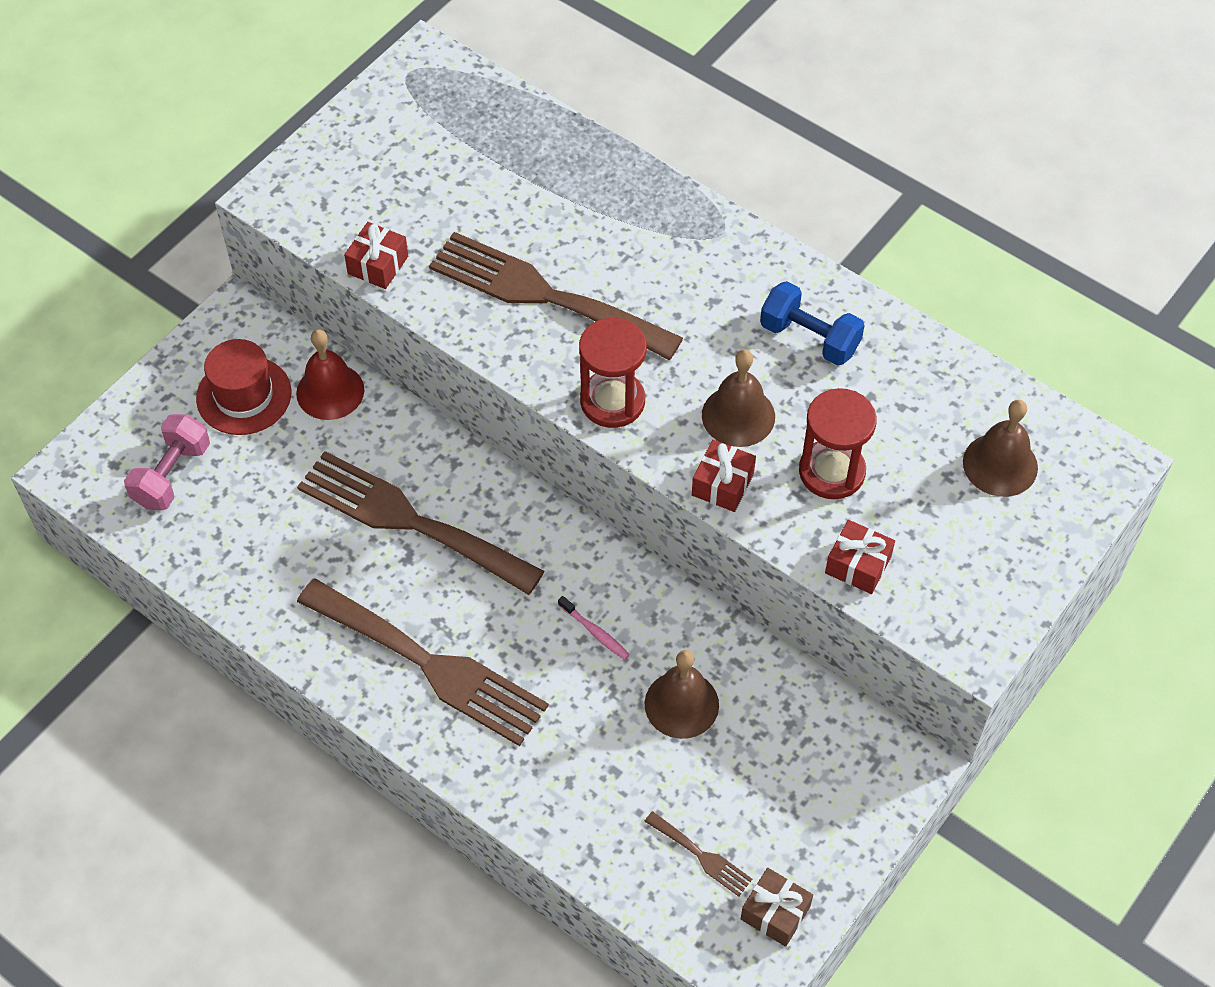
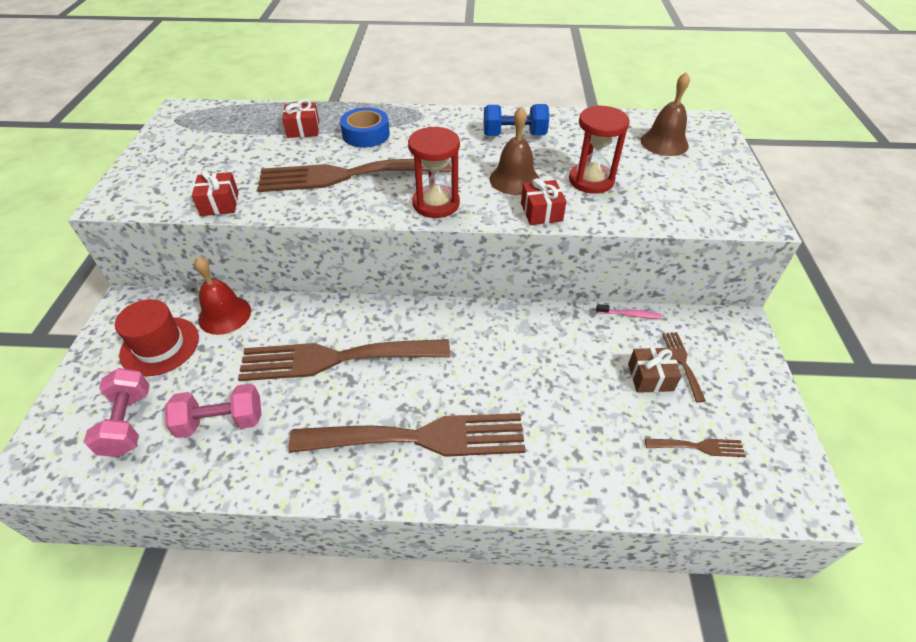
camera: 35 degrees left, 10 degrees down
pink toothbrush [558,596,630,660] -> pink toothbrush moved to [596,304,662,319]
brown bell [645,650,719,739] -> none
brown gift [741,868,813,947] -> brown gift moved to [628,348,682,393]
red gift [825,520,895,594] -> red gift moved to [282,99,319,138]
none -> pink dumbbell [165,383,261,438]
none -> blue tape [340,107,390,147]
none -> brown fork [662,332,706,403]

